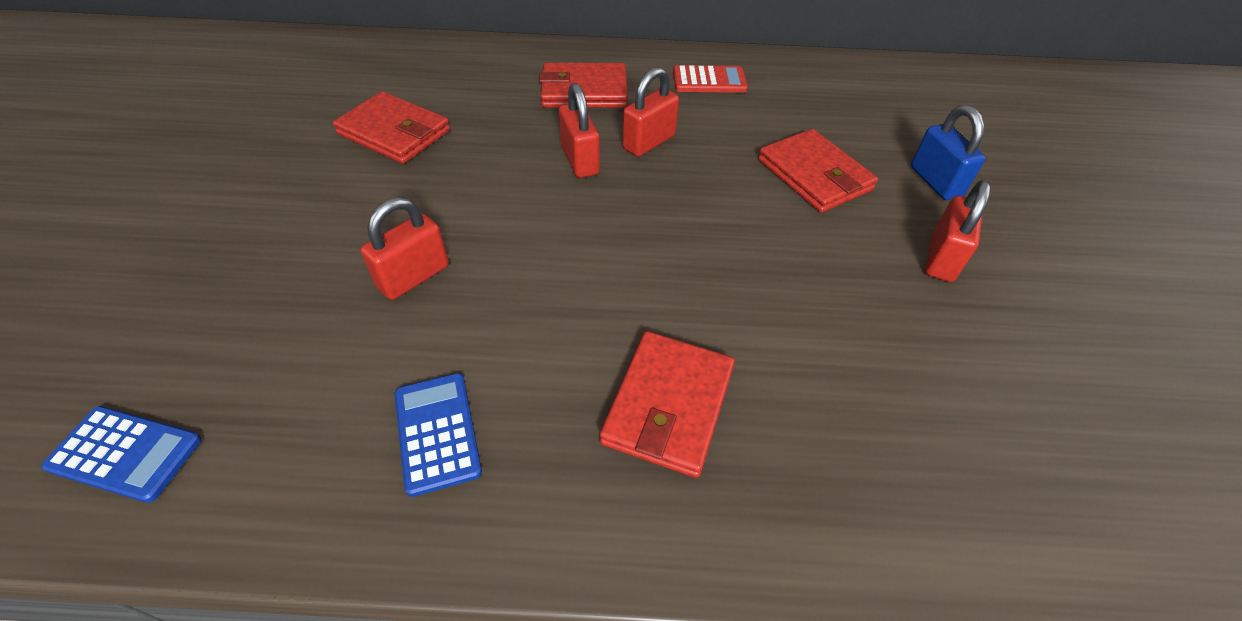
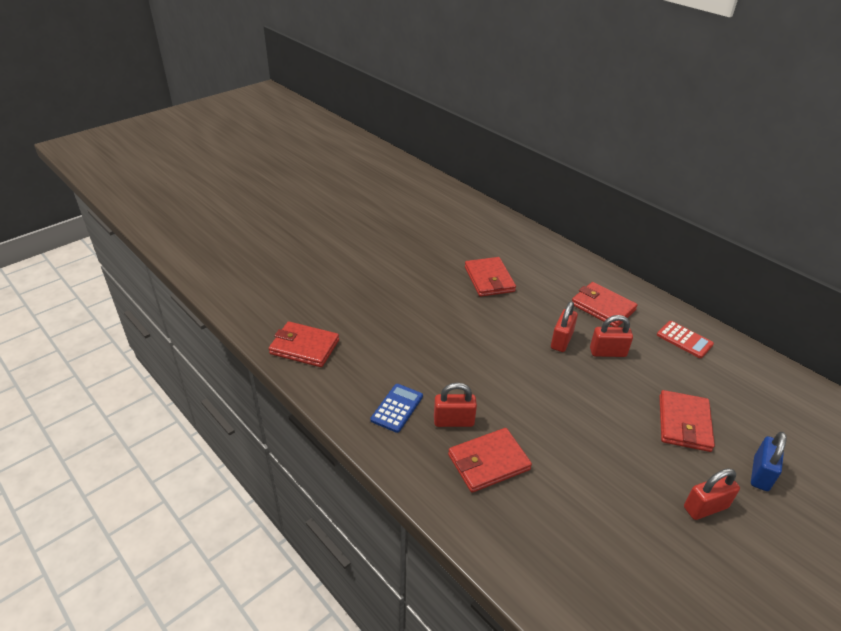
camera: 45 degrees right, 10 degrees down
blue calculator [41,406,202,503] -> red wallet [269,321,339,367]
red padlock [360,197,449,300] -> red padlock moved to [434,382,477,427]

